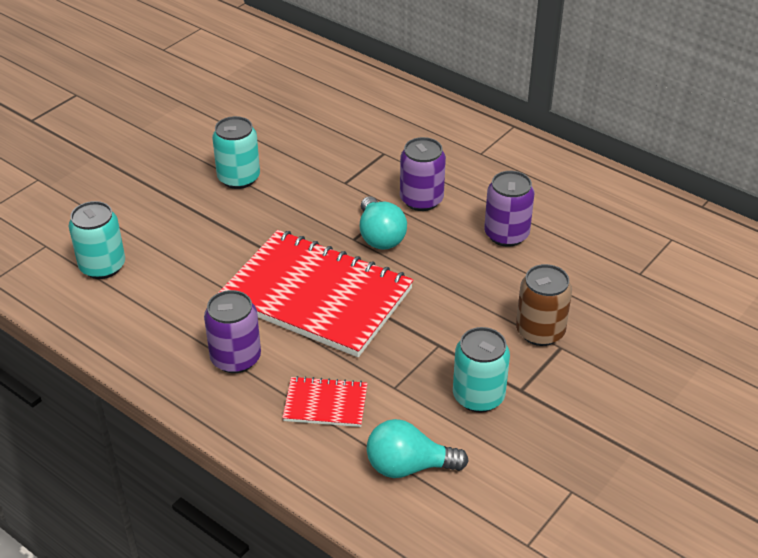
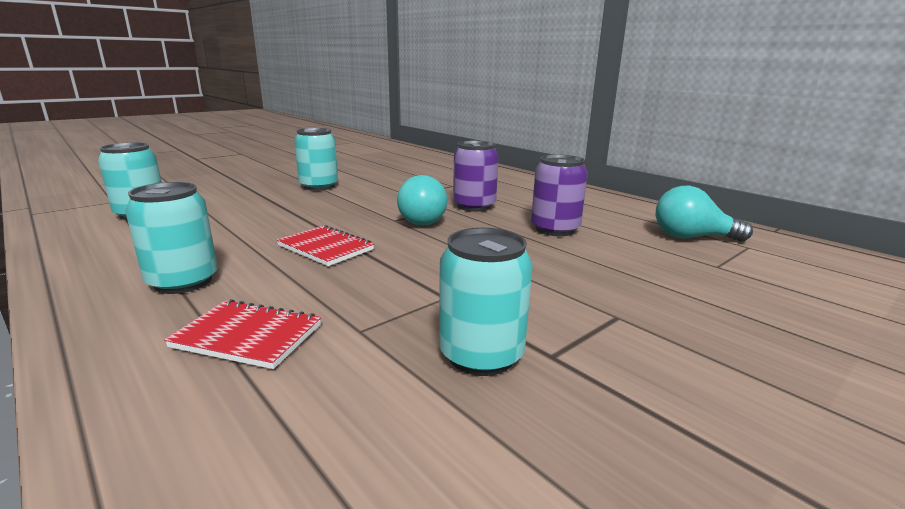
camera: 10 degrees right, 20 degrees down
purple can [204,290,261,373] -> turquoise can [125,182,218,294]
red notebook [218,230,414,357] -> red notebook [277,225,374,266], size x0.44
turquoise light bulb [367,419,469,478] -> turquoise light bulb moved to [655,186,753,241]
brown can [516,264,572,346] -> none

